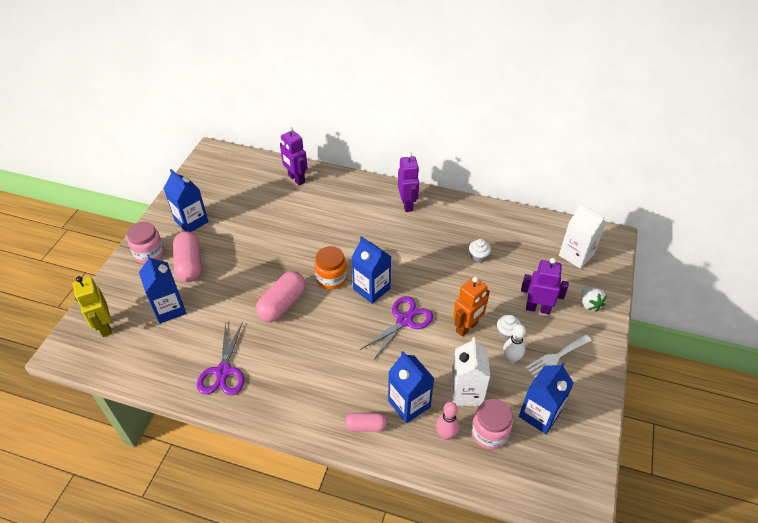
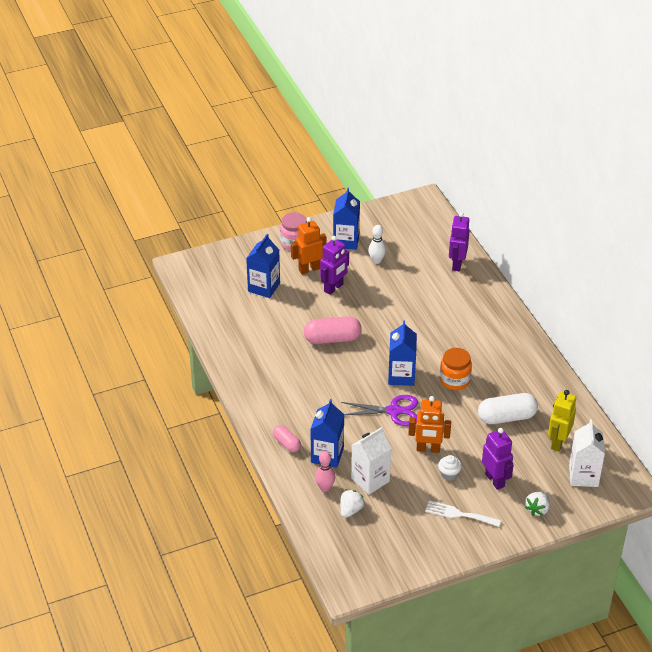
camera: 50 degrees right, 5 degrees down
yellow robot [73,276,112,337] -> yellow robot moved to [548,390,576,452]
pink capsule [173,231,201,282] -> orange robot [291,217,326,274]
purple scissors [197,322,244,395] -> none
orange jar [314,246,347,290] -> orange jar moved to [440,348,472,390]
purple robot [398,152,419,212] -> purple robot moved to [320,236,349,295]
white cupcake [469,239,491,263] -> white capsule [478,393,538,424]
pink jar [471,399,513,450] -> white strawberry [340,489,365,518]
white bowling pin [503,324,526,363] -> white bowling pin moved to [368,225,386,264]
blue carton [519,362,574,434] -> none

